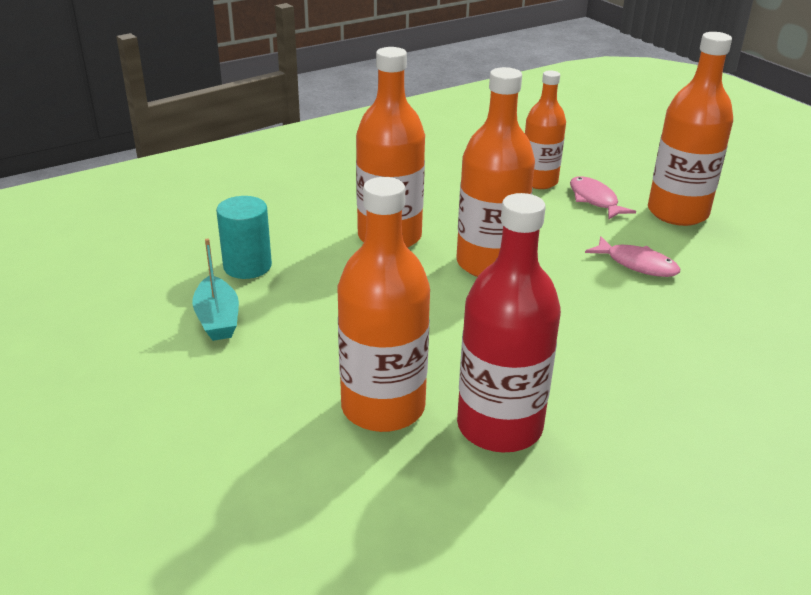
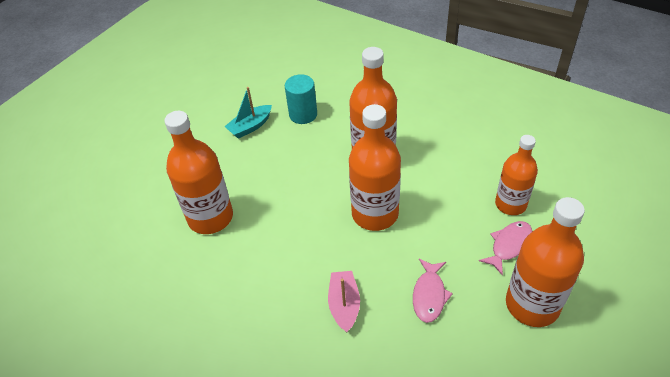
camera: 70 degrees right, 15 degrees up
red bottle [457,193,561,452] -> none
none -> pink boat [328,271,360,332]

